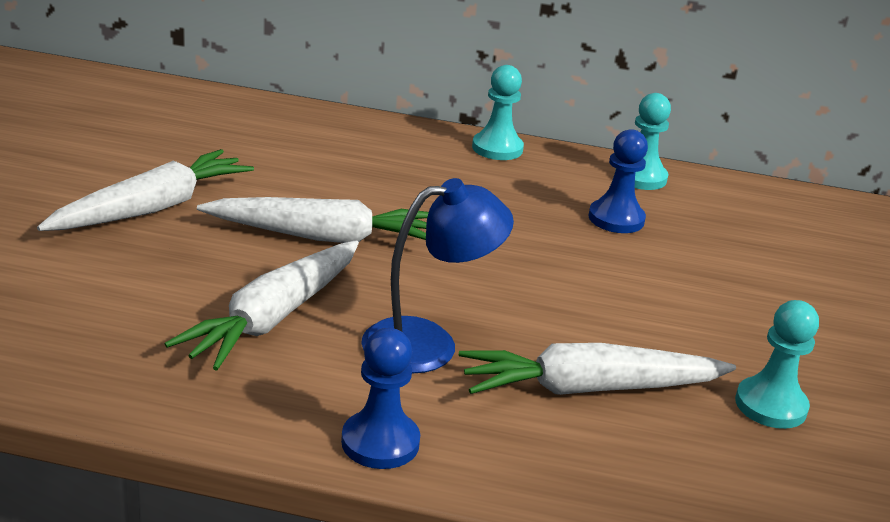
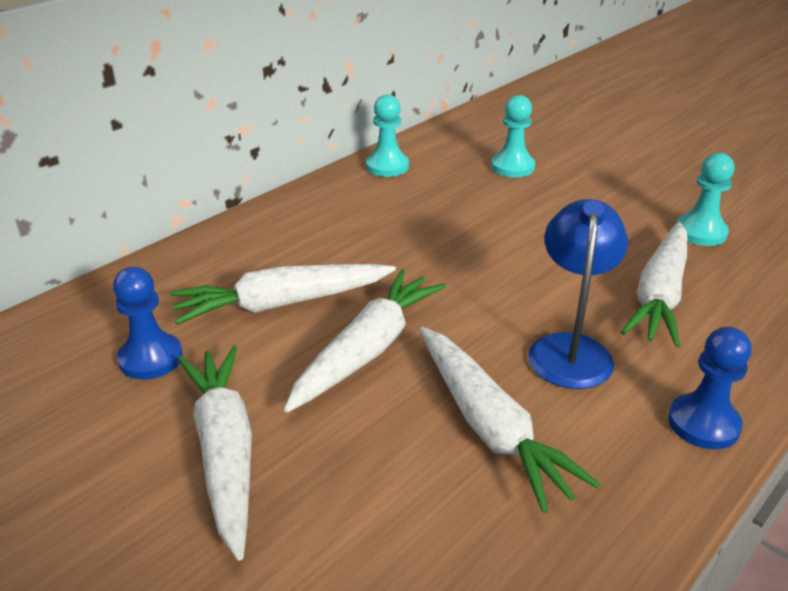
camera: 55 degrees left, 5 degrees up
turquoise pawn [472,65,524,160] -> turquoise pawn moved to [491,95,535,177]
blue pawn [588,129,648,233] -> blue pawn moved to [113,267,183,380]
none -> white carrot [170,264,396,325]

